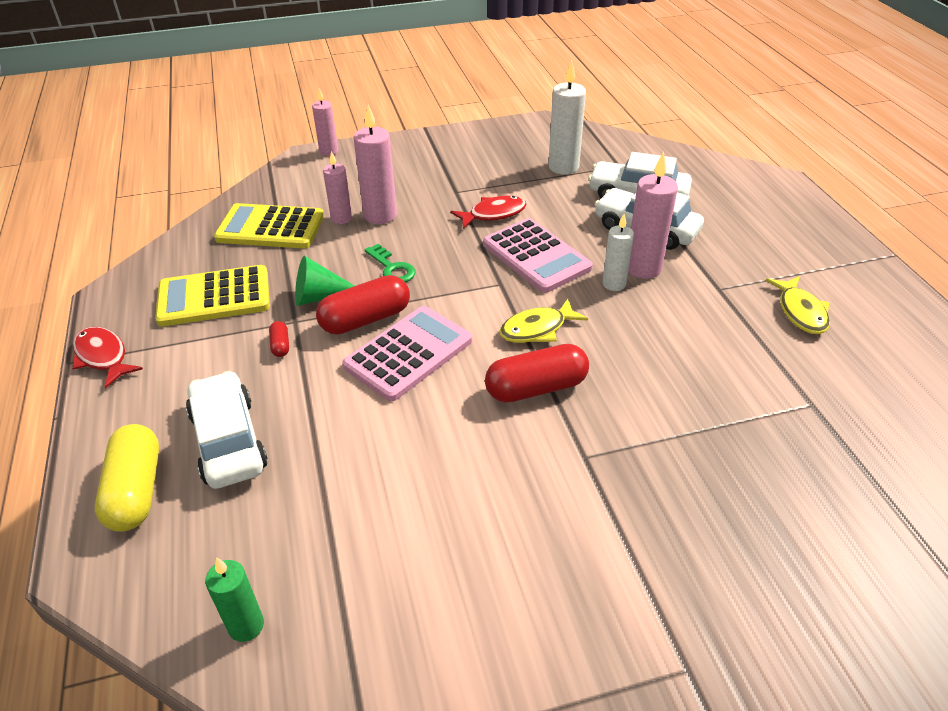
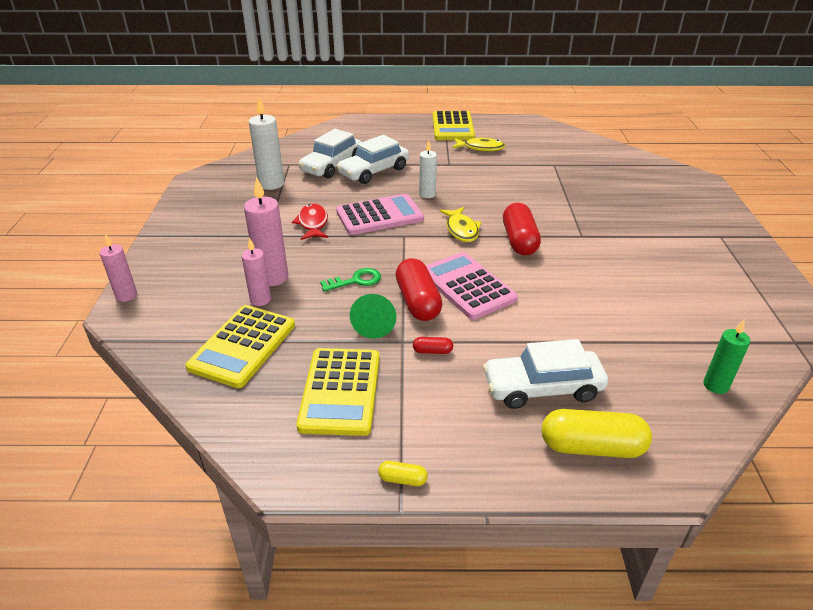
camera: 75 degrees left, 5 degrees down
red fish [72,327,143,389] -> yellow capsule [378,461,428,486]
pink candle [628,152,678,279] -> none
none -> yellow calculator [433,111,475,140]

